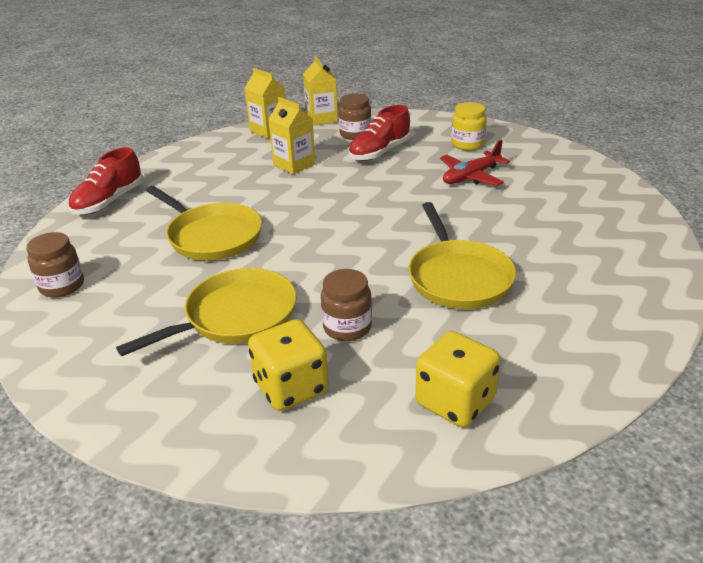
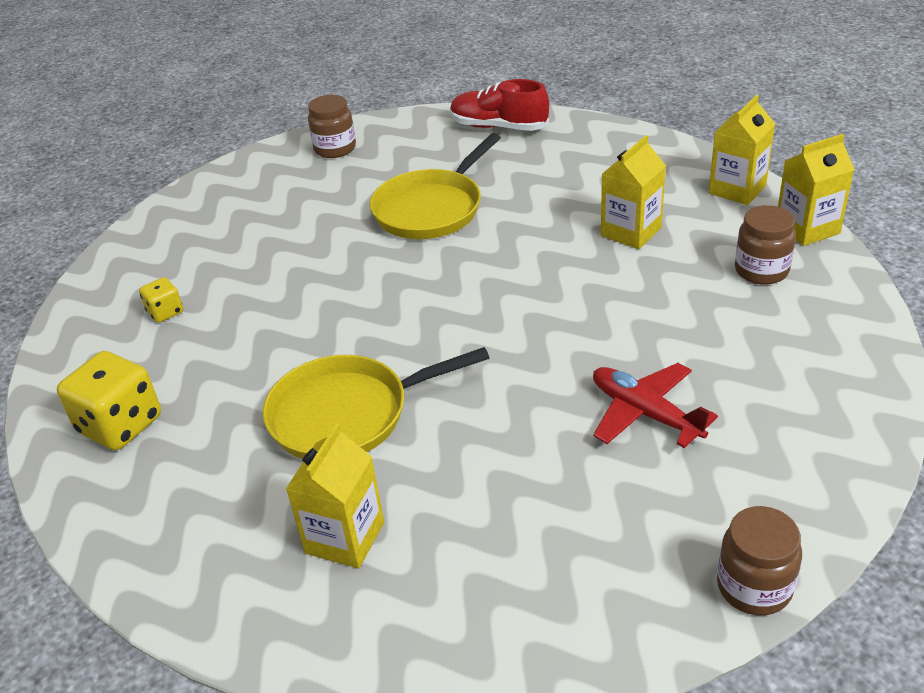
camera: 85 degrees right, 5 degrees up
yellow pan [116,268,296,356] -> none
yellow dice [248,319,329,411] -> yellow dice [139,277,183,323], size x0.52
brown jar [321,269,372,341] -> brown jar moved to [717,506,802,615]
red shoe [348,105,411,161] -> none
yellow jar [451,102,487,150] -> none
none -> yellow carton [286,423,384,568]

